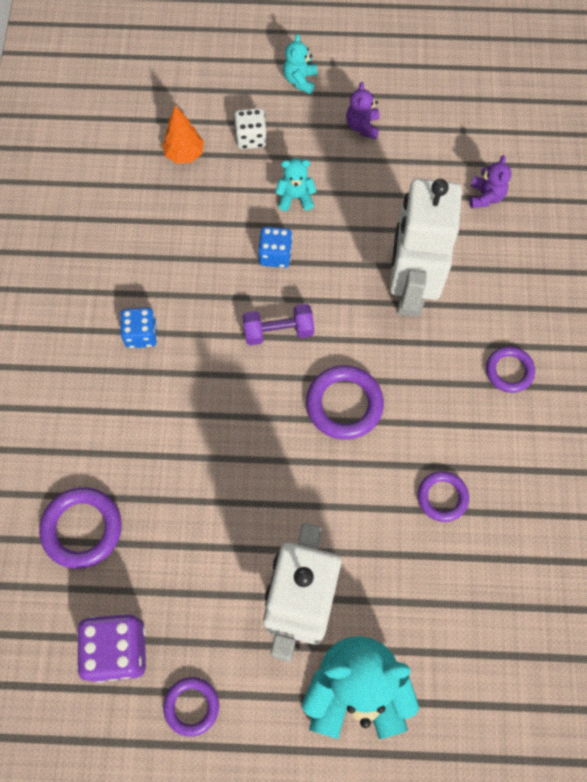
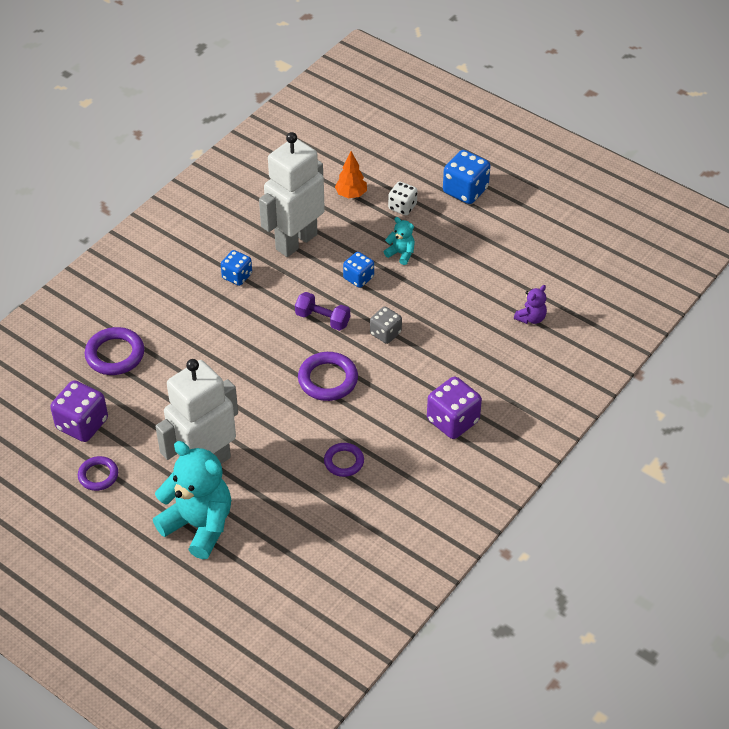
camera: 35 degrees right, 20 degrees down
turquoise teddy bear [283,34,317,94] -> blue dice [443,150,490,204]
purple teddy bear [346,82,380,139] -> none
white robot [390,178,462,317] -> white robot moved to [259,132,325,257]
purple ring [486,346,535,393] -> purple dice [427,376,482,439]
none -> grey dice [370,307,402,344]

